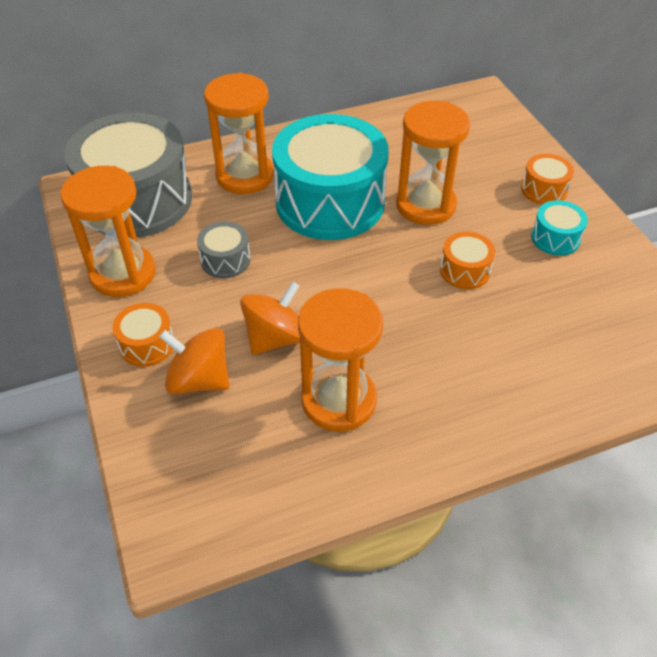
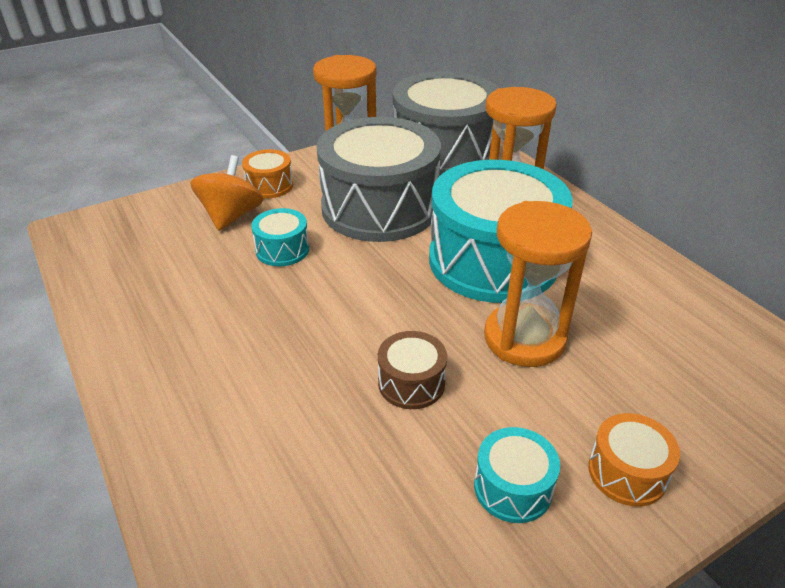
camera: 80 degrees right, 10 degrees down
grey drum [197,221,251,278] -> grey drum [317,117,441,242], size x2.37
orange spinning top [240,282,300,355] -> turquoise drum [251,208,309,266]
orange hourglass [298,288,383,431] -> none
orange drum [440,232,495,289] -> brown drum [378,331,447,409]

